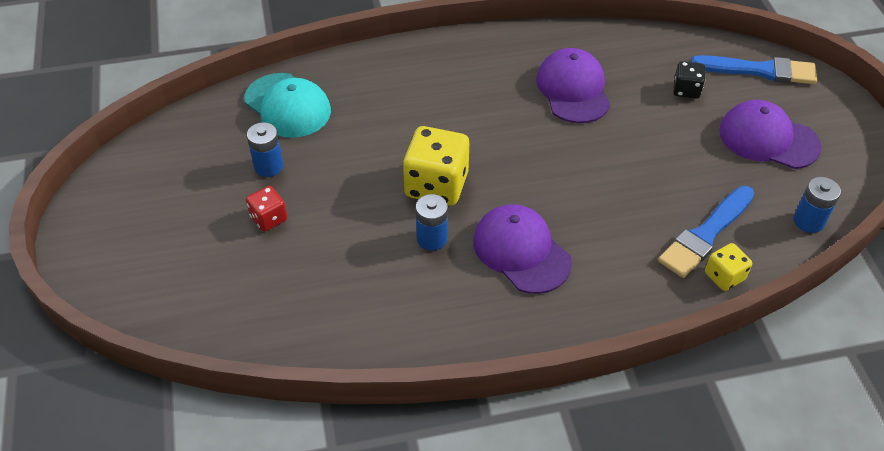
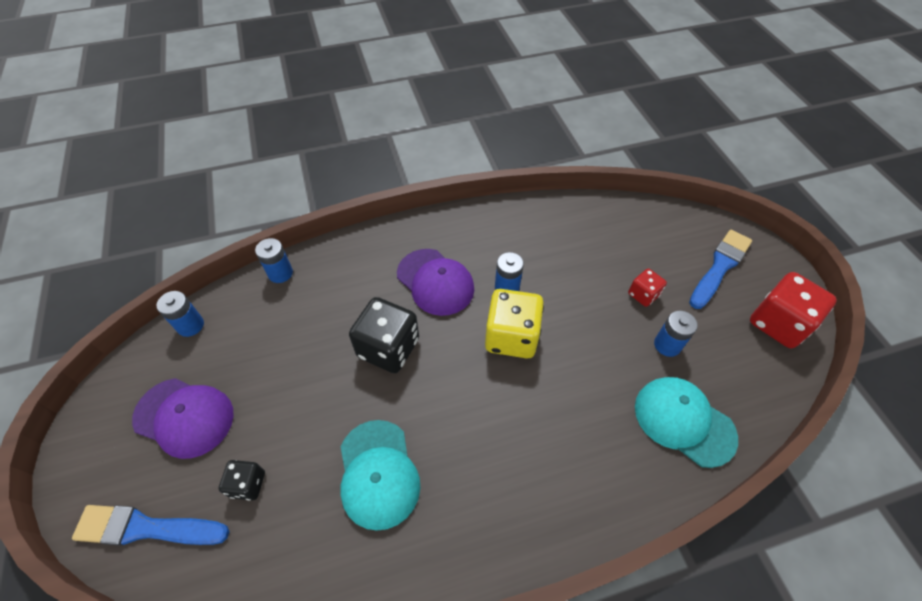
camera: 175 degrees right, 5 degrees up
purple cap [536,48,610,123] -> turquoise cap [341,420,420,531]
blue brush [658,186,755,278] -> blue brush moved to [689,230,752,309]
yellow dice [705,243,752,291] -> blue battery [255,238,293,283]
none -> black dice [349,297,419,373]
none -> red dice [750,272,837,348]

